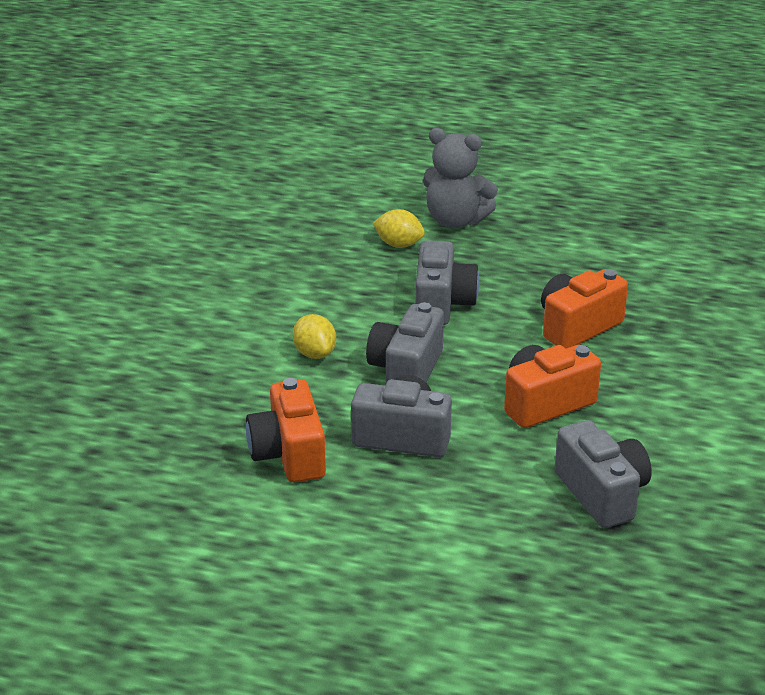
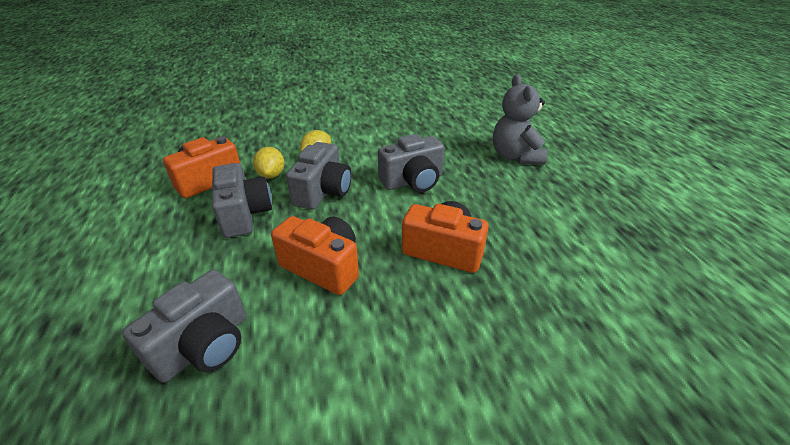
camera: 60 degrees right, 5 degrees up
grey camera [366,302,444,383] -> grey camera turned 120 degrees clockwise [286,142,351,210]
yellow lemon [373,209,425,248] -> yellow lemon moved to [253,147,284,178]

